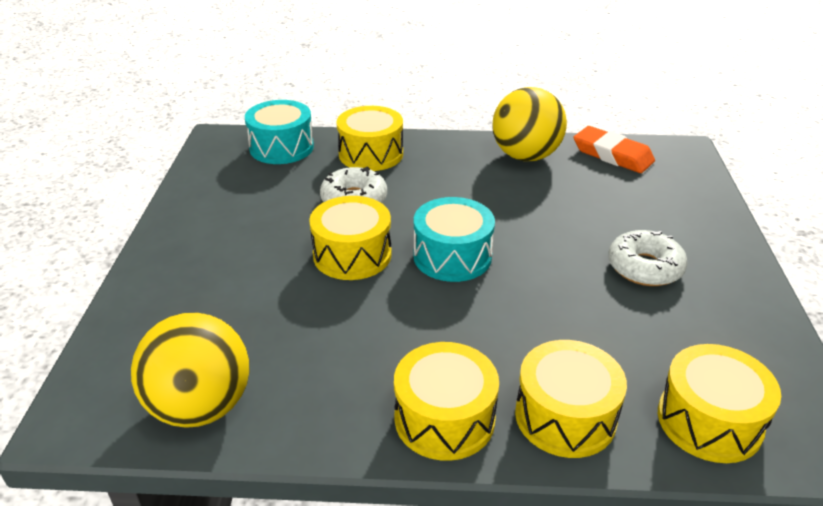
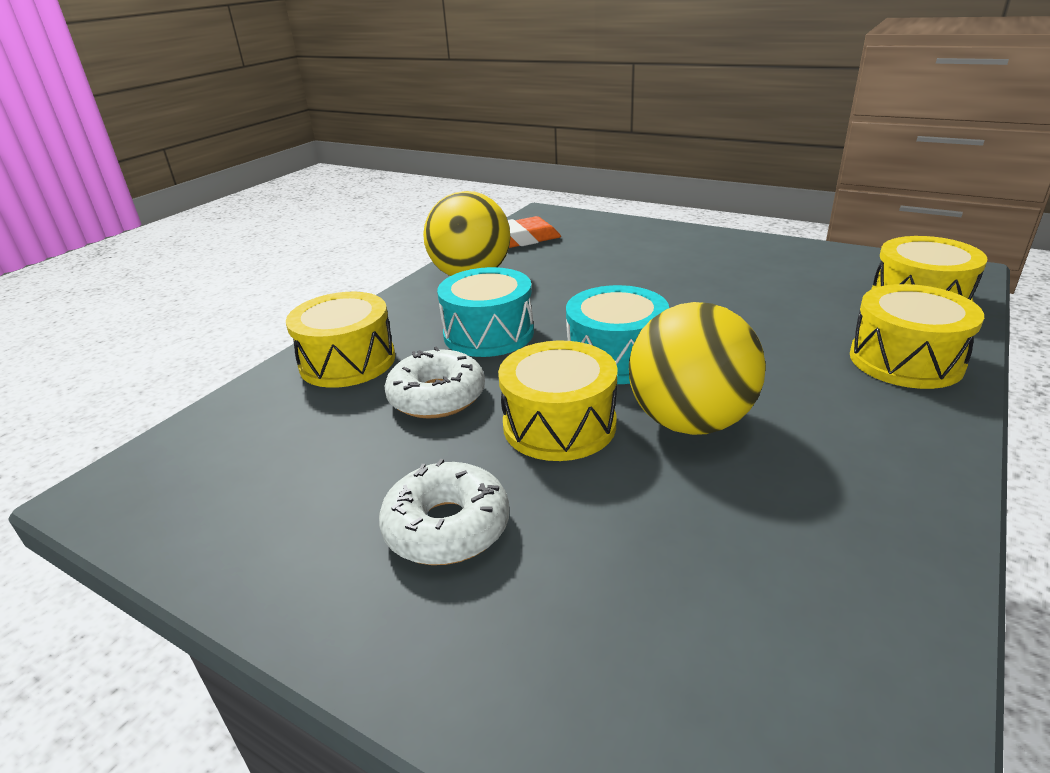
camera: 60 degrees left, 5 degrees down
yellow ball [131,313,250,428] -> yellow ball moved to [629,302,766,435]
turquoise drum [245,100,314,164] -> turquoise drum moved to [437,267,534,357]
yellow drum [394,342,499,461] -> none
white donut [608,230,688,286] -> white donut moved to [379,459,509,565]

